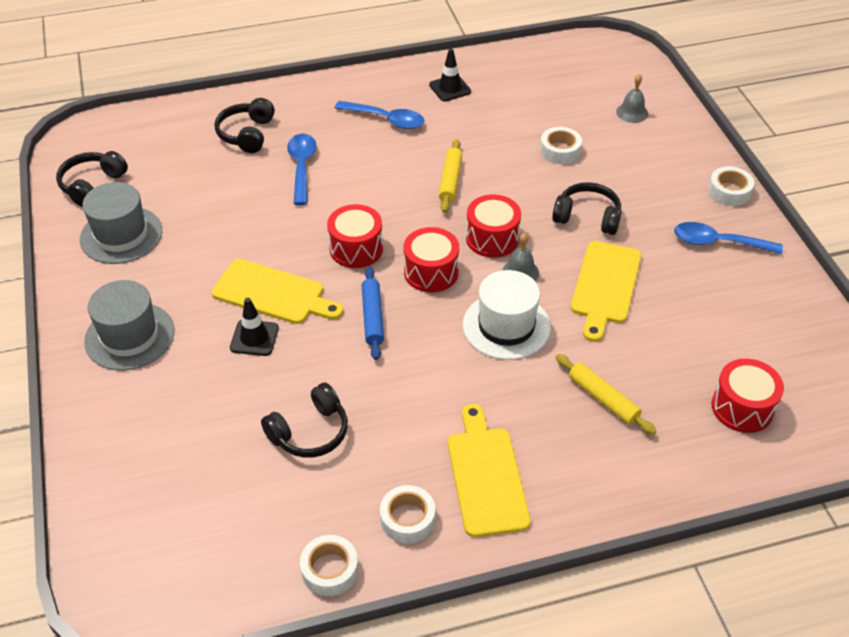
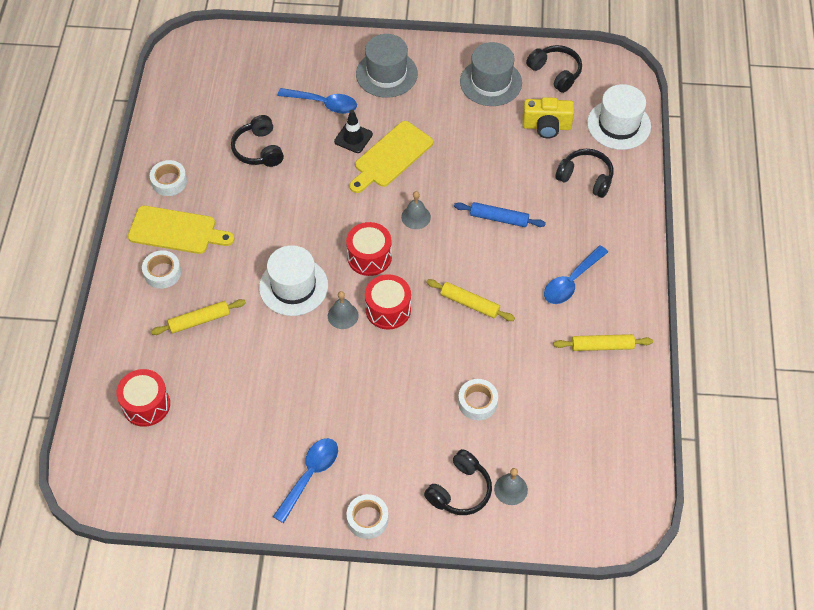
camera: 110 degrees right, 10 degrees up
blue spoon [287,134,317,205] -> blue spoon moved to [277,88,357,114]
white tape [300,535,358,596] -> white tape moved to [142,250,181,289]
red drum [327,204,383,268] -> grey bell [401,191,431,229]
blue rolling pin [362,267,384,360] -> blue rolling pin moved to [454,202,546,227]
black traffic cone [429,49,471,102] -> yellow rolling pin [554,334,653,351]
black headphones [552,182,622,235] -> black headphones moved to [424,449,492,515]
yellow cutting board [571,241,641,342] -> none
none -> yellow camera [522,97,574,138]
none -> white hat [587,84,651,150]

